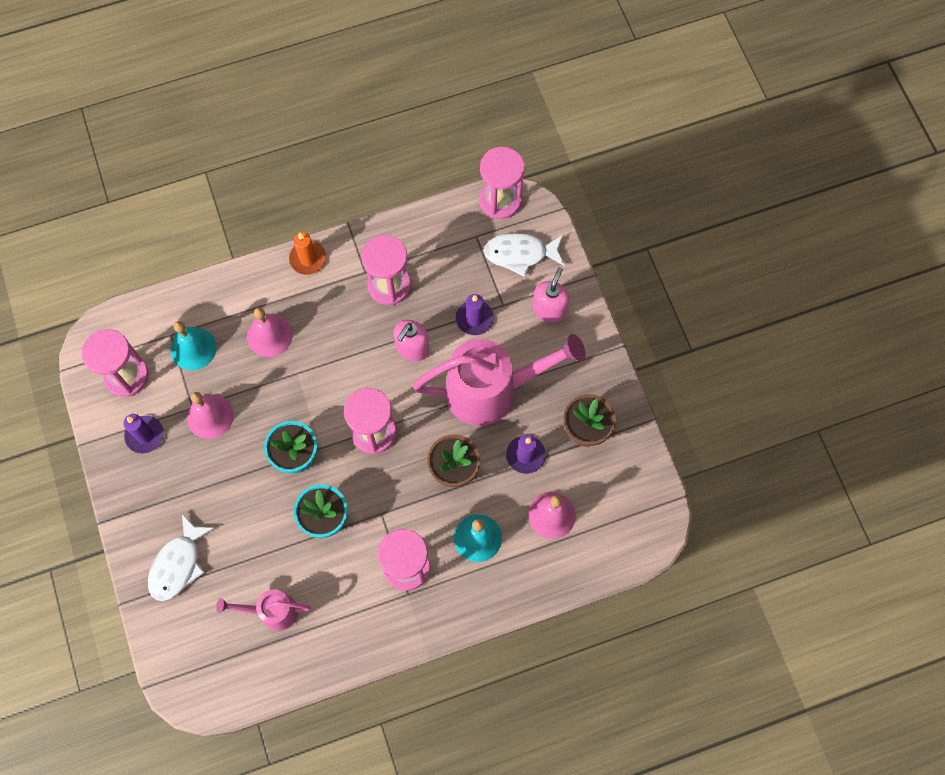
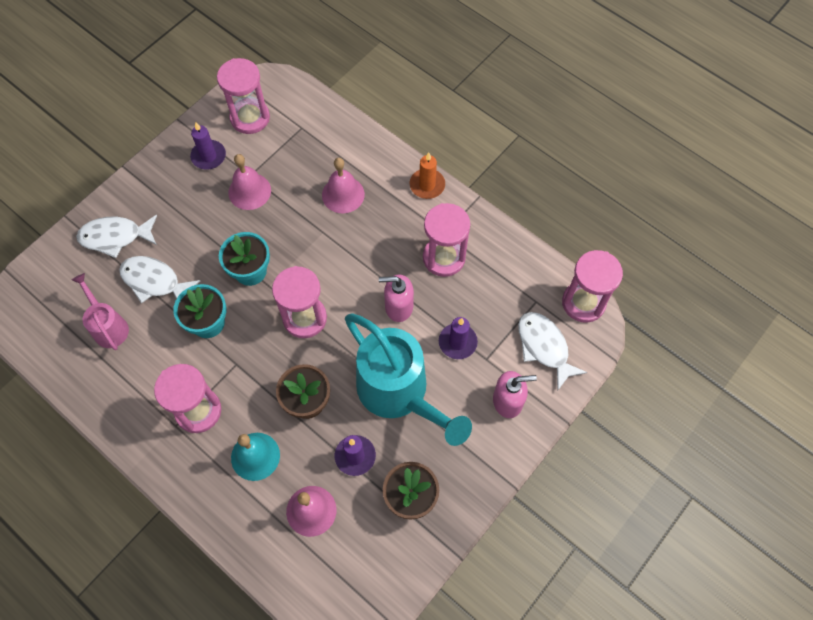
camera: 60 degrees right, 5 degrees down
turquoise bell [171,321,216,370] -> none
pink watering can [413,334,586,426] -> turquoise watering can [345,314,472,446]
none -> white fish [119,256,200,303]

